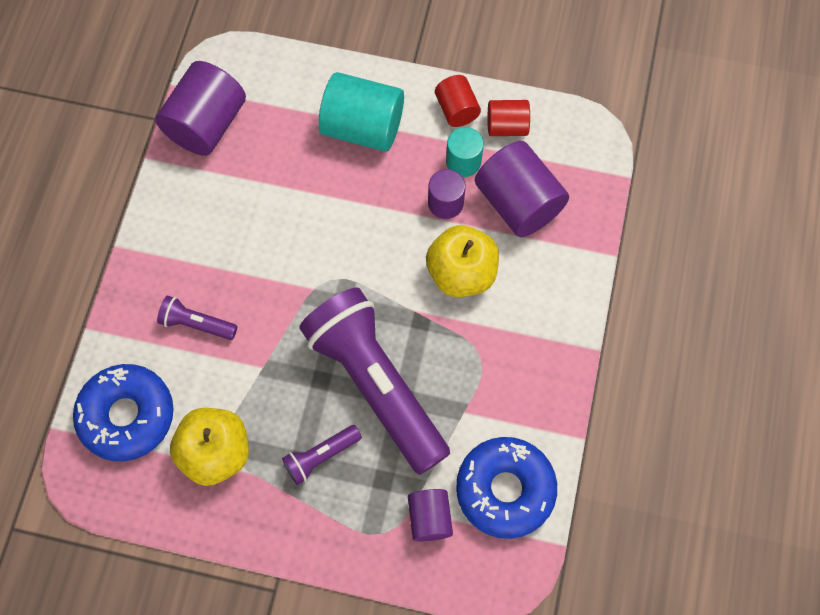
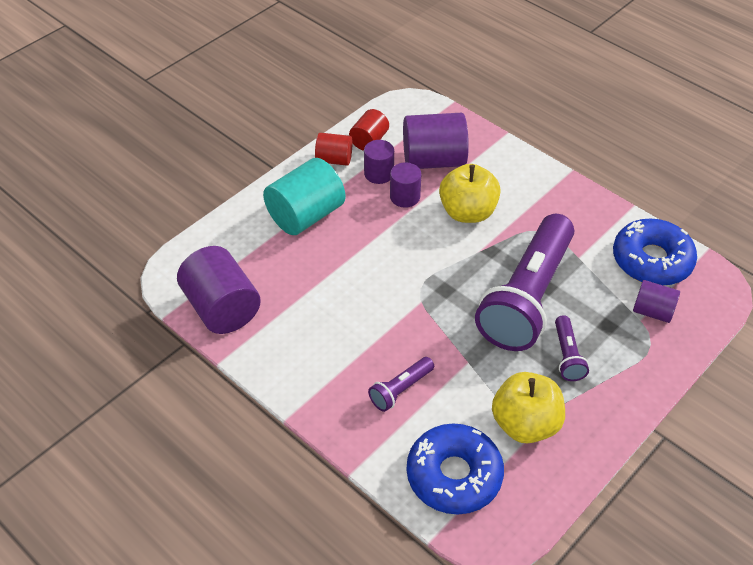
camera: 60 degrees left, 20 degrees down
purple flashlight [299,287,450,475] -> purple flashlight turned 60 degrees counterclockwise [475,214,574,351]
turquoise cylinder [446,127,484,177] -> purple cylinder [364,140,394,184]

